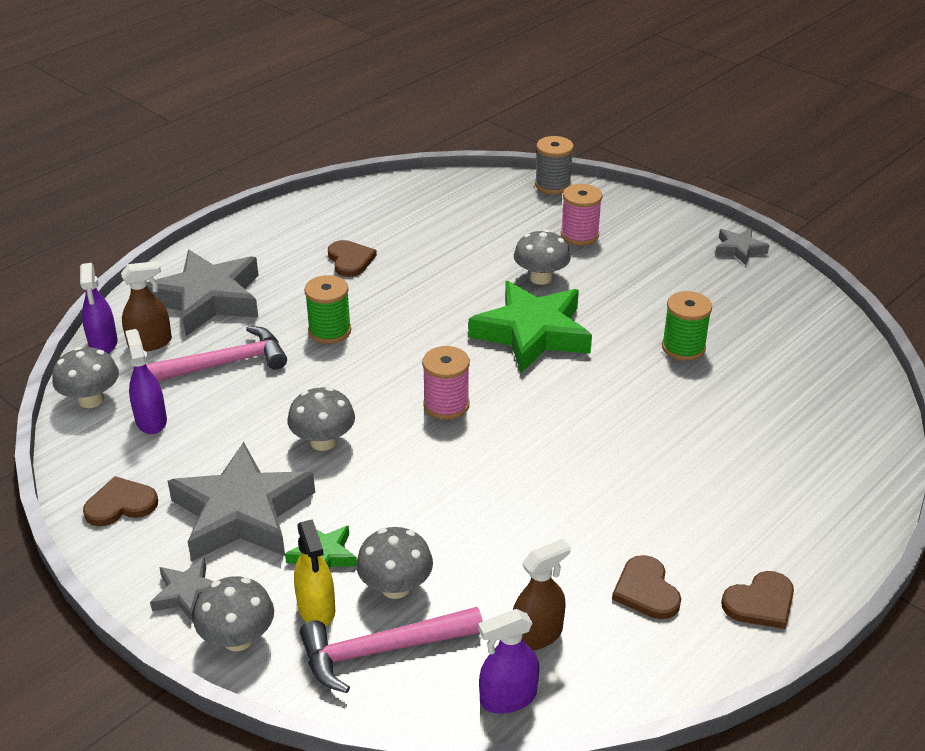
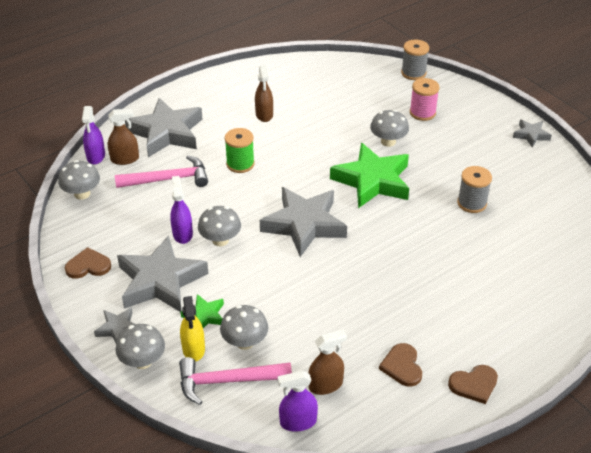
camera: 10 degrees right, 5 degrees up
purple spray bottle [125,329,167,434] -> purple spray bottle moved to [170,176,193,244]
brown heart [328,240,377,277] -> brown spray bottle [255,65,273,122]
pink spool [422,346,470,420] -> grey star [260,187,347,257]
green spool [662,291,712,361] -> grey spool [457,166,492,213]

